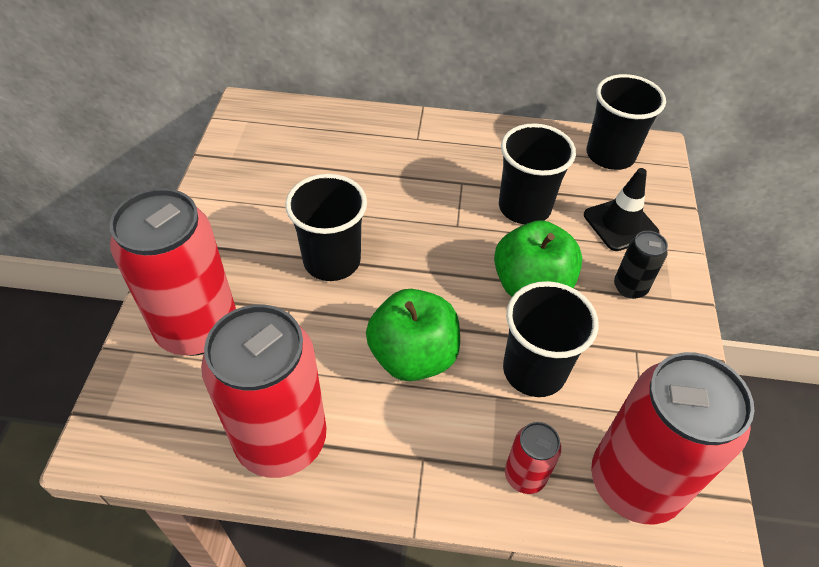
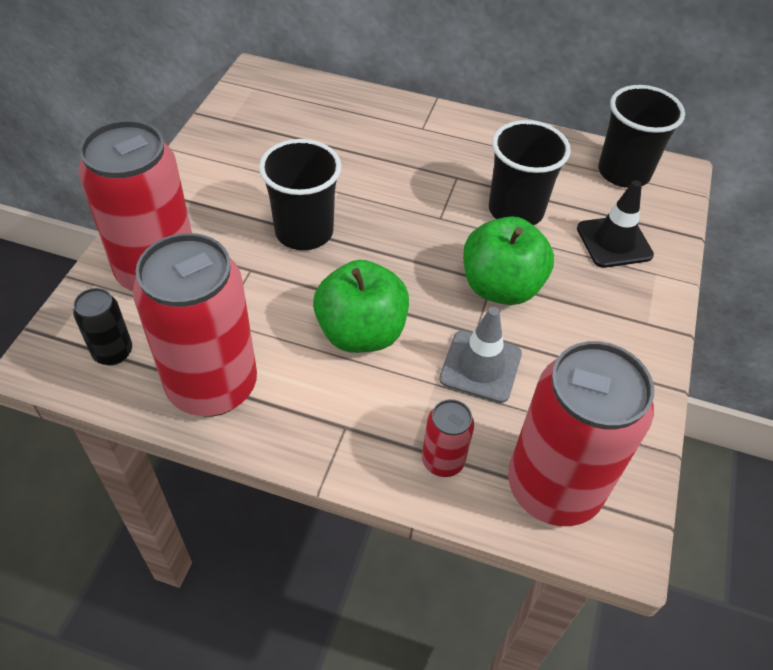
camera: 10 degrees right, 0 degrees up
black cup [503,281,599,397] -> grey traffic cone [439,307,522,403]
black can [614,231,668,299] -> black can moved to [73,288,132,366]

